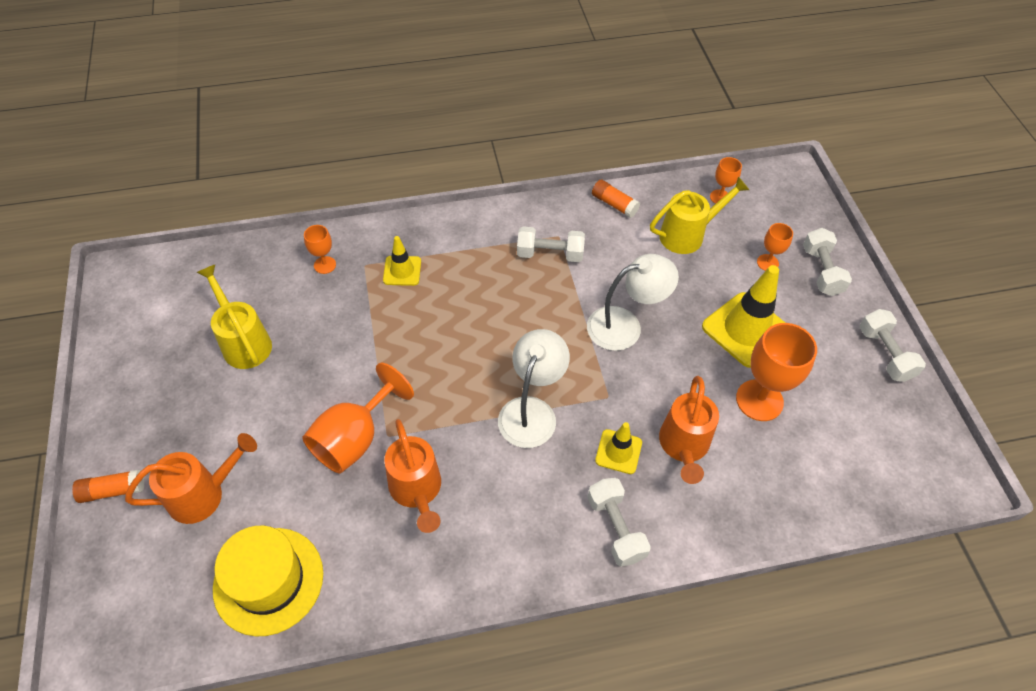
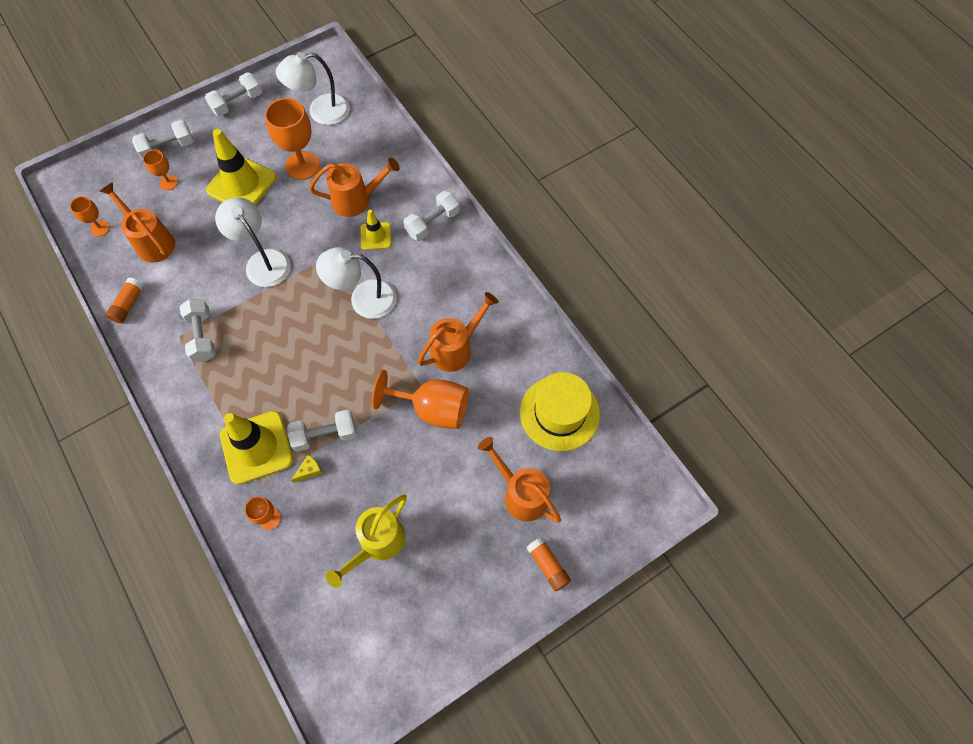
camera: 110 degrees left, 10 degrees up
yellow traffic cone [383,236,421,286] -> yellow traffic cone [220,411,293,485], size x1.85
yellow watering can [650,176,749,254] -> orange watering can [100,182,175,263]
none -> white lamp [276,52,350,125]
none -> white dumbbell [288,410,357,452]
none -> yellow cheese [291,455,322,483]

